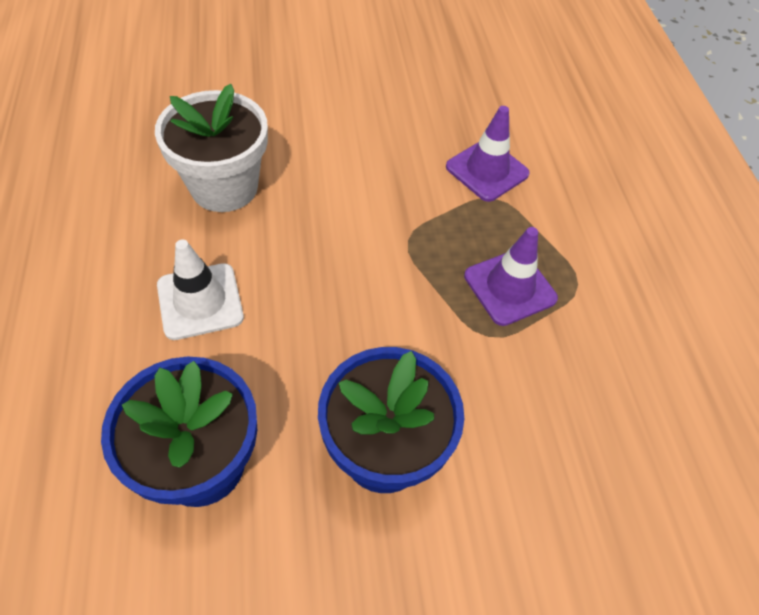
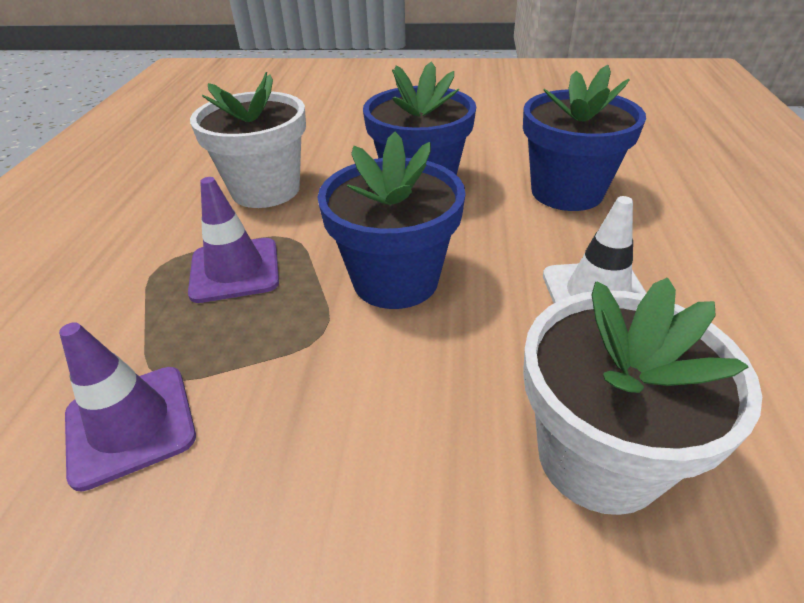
camera: 160 degrees left, 15 degrees down
none -> white flower pot [190,72,306,208]
none -> blue flower pot [317,132,466,309]

